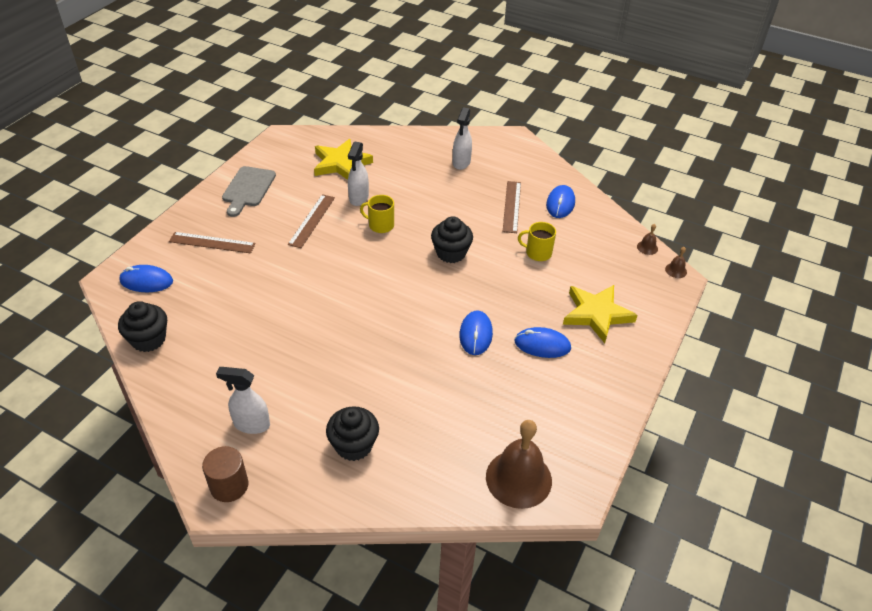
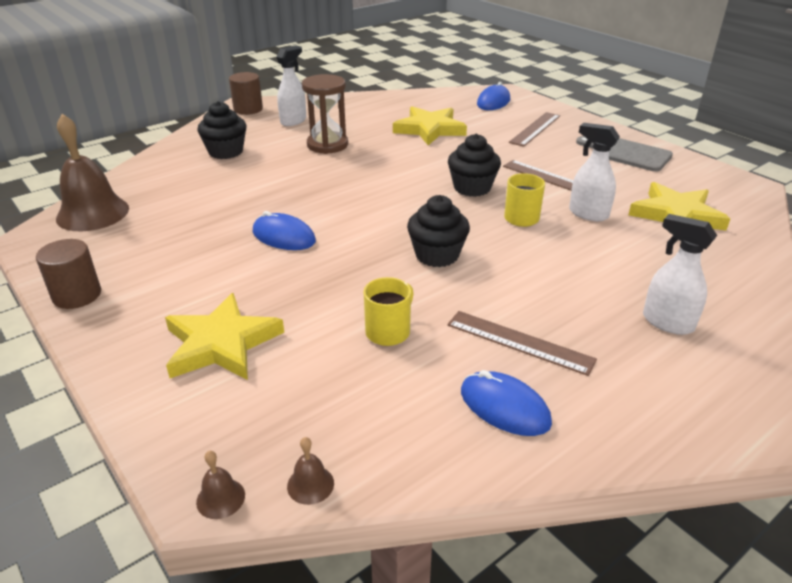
camera: 115 degrees right, 10 degrees down
black cupcake [118,301,167,352] -> black cupcake moved to [448,134,501,197]
blue mouse [514,327,571,358] -> none
none -> brown cylinder [36,239,101,309]
none -> brown hourglass [302,74,348,154]
none -> yellow star [393,106,467,145]

